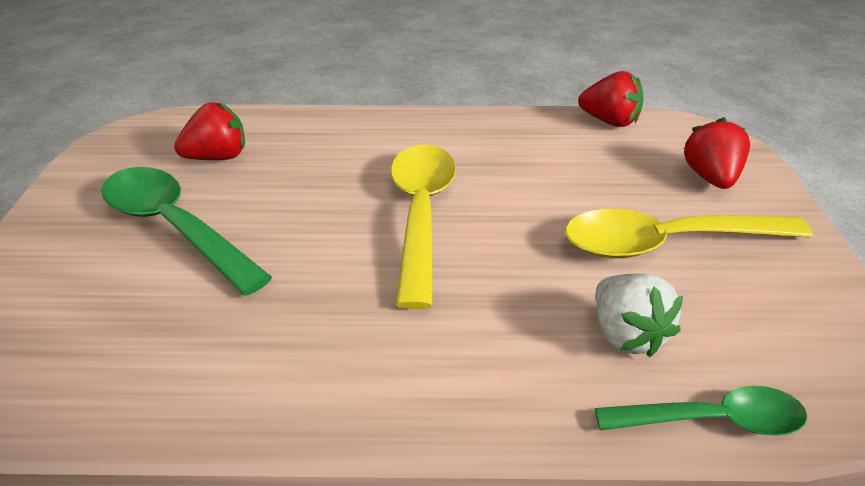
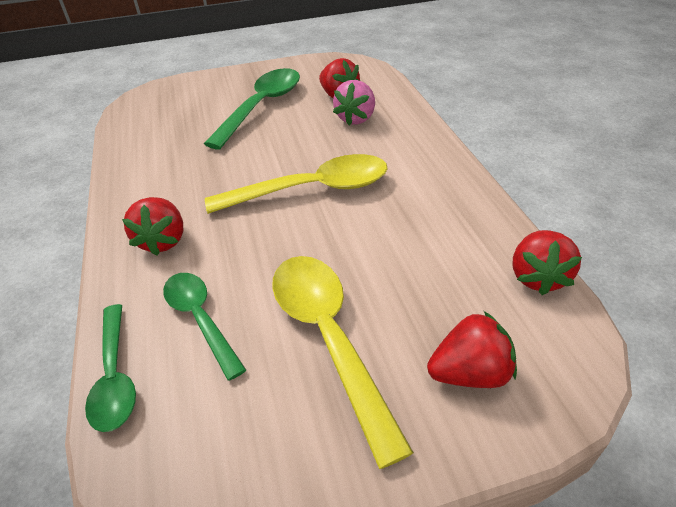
camera: 75 degrees right, 5 degrees up
white strawberry [596,273,683,357] -> green spoon [163,273,246,381]
none -> red strawberry [122,197,183,256]
none -> pink strawberry [333,80,375,126]

